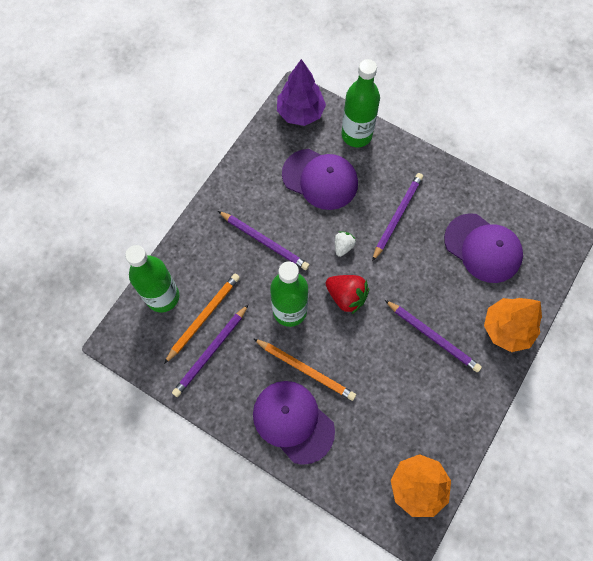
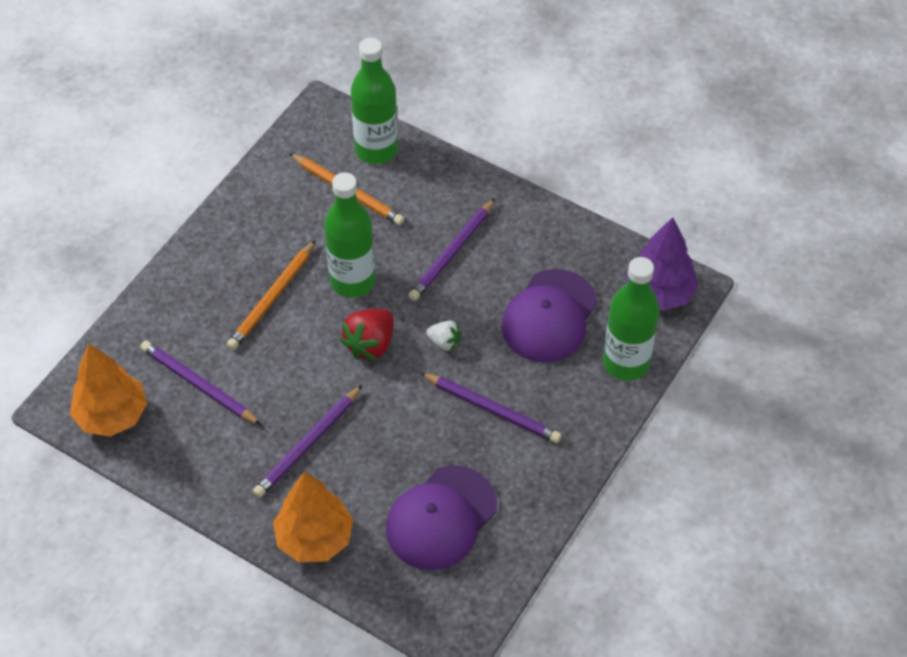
camera: 90 degrees right, 15 degrees down
purple pencil [172,304,249,397] -> purple pencil moved to [140,340,261,425]
purple cap [253,381,335,465] -> none

